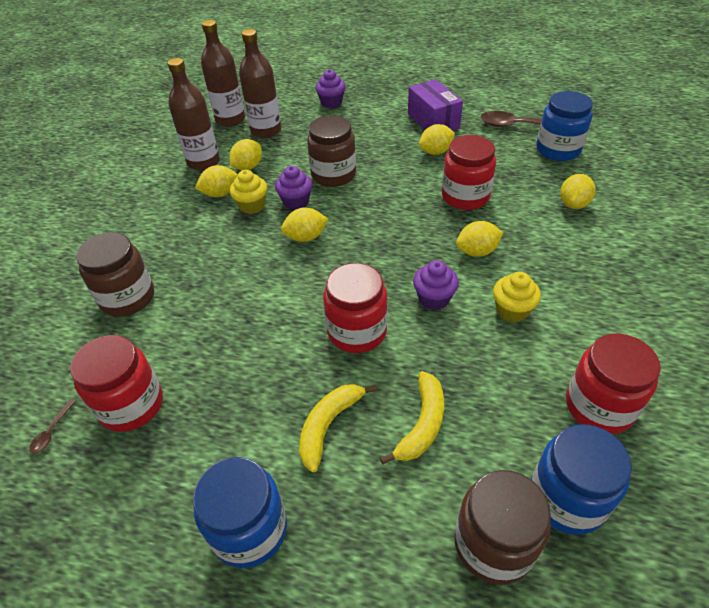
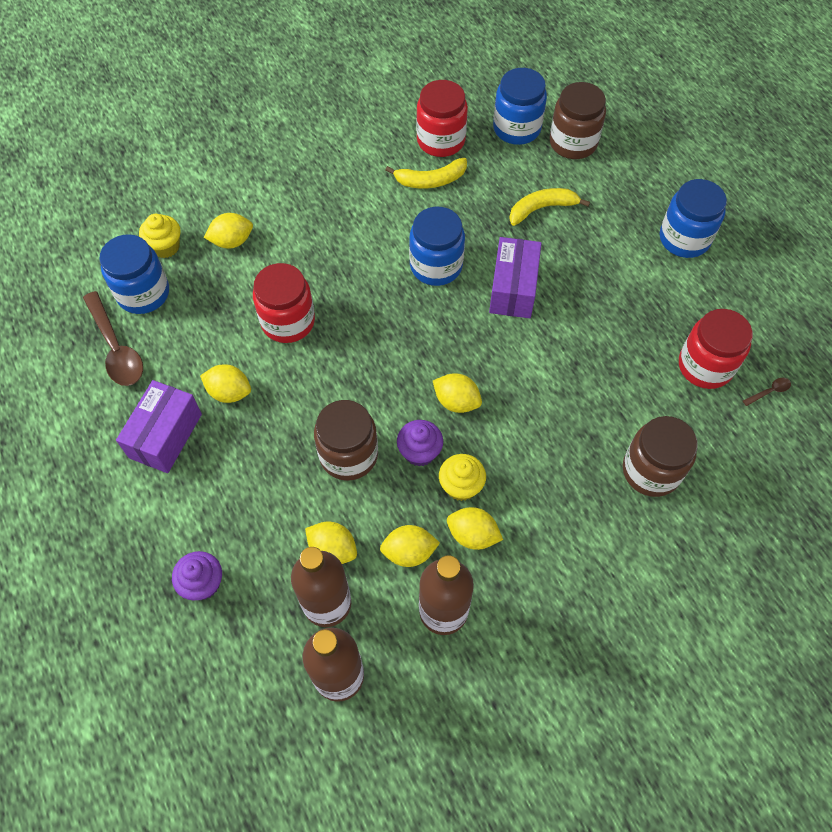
camera: 135 degrees left, 15 degrees up
yellow banana [299,384,378,472] -> yellow banana moved to [385,158,467,188]
red jar [323,263,388,353] -> purple box [489,237,542,318]
purple cupcake [413,260,459,310] -> blue jar [409,207,465,286]
yellow lemon [456,221,503,257] -> yellow lemon moved to [305,521,357,564]
yellow cupcake [493,272,541,322] -> yellow cupcake moved to [139,214,181,258]

